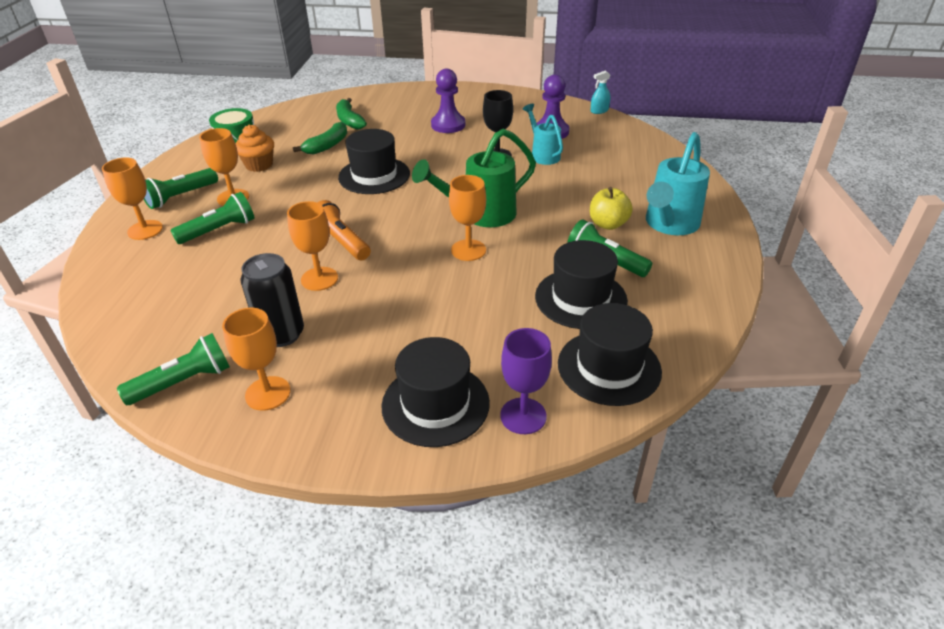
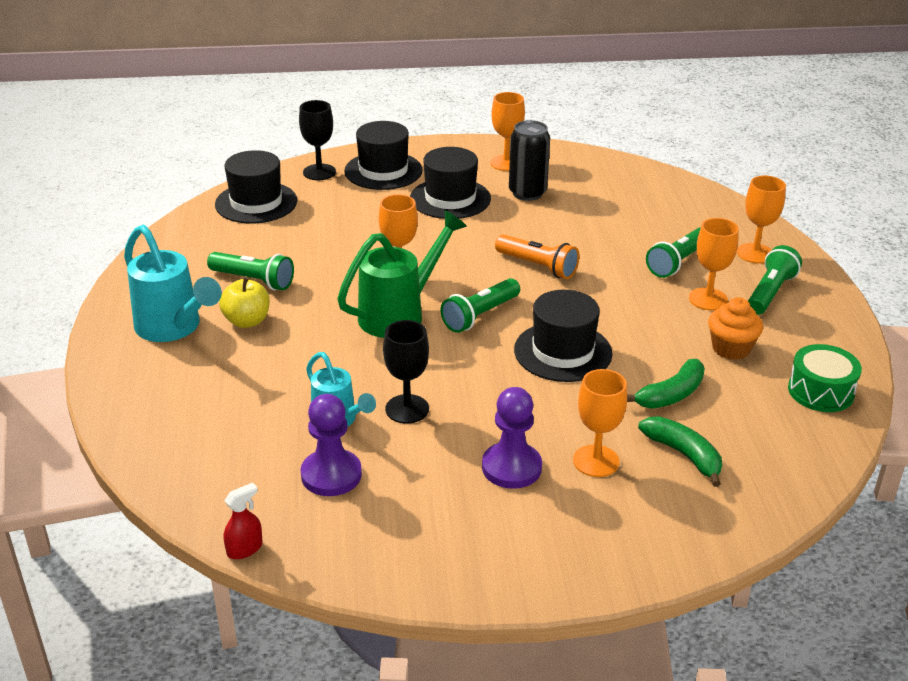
camera: 165 degrees right, 5 degrees down
green flashlight [117,333,230,405] -> green flashlight moved to [441,278,520,333]
orange goblet [287,201,338,291] -> orange goblet moved to [573,369,627,477]
green banana [293,122,347,154] -> green banana turned 150 degrees counterclockwise [627,359,705,408]
purple goblet [500,328,552,434] -> black goblet [299,100,336,180]
black hat [535,240,628,329] -> black hat moved to [410,147,491,219]
turquoise spray bottle [590,71,610,114] -> red spray bottle [224,483,263,559]
turquoise watering can [646,132,710,235] -> turquoise watering can turned 120 degrees clockwise [124,225,222,342]

